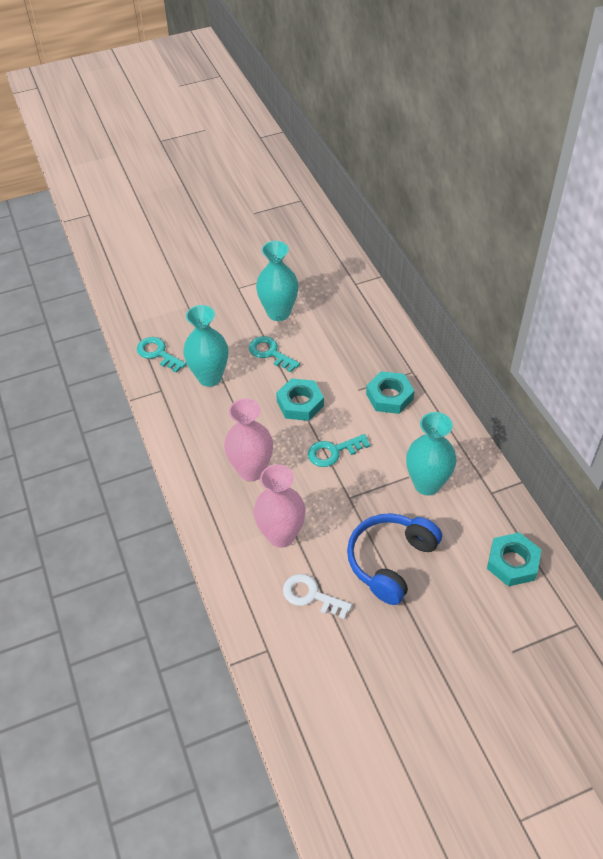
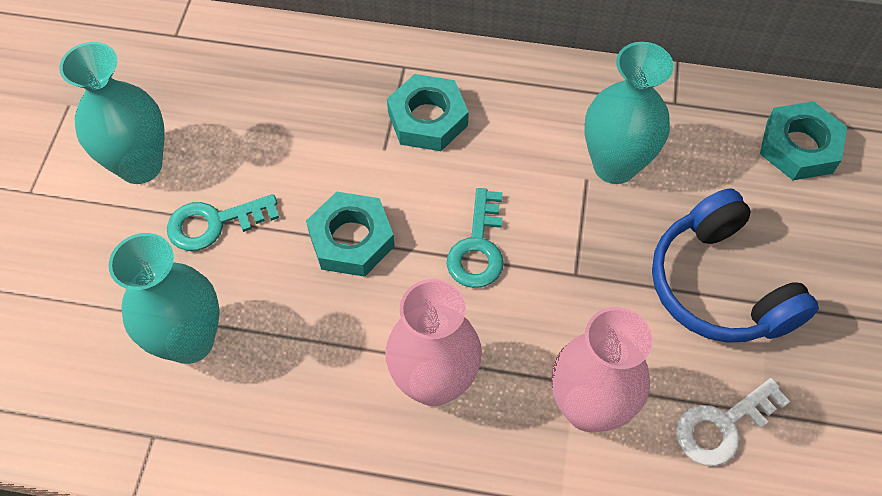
camera: 60 degrees left, 10 degrees up
turquoise key [137,337,186,373] -> none

